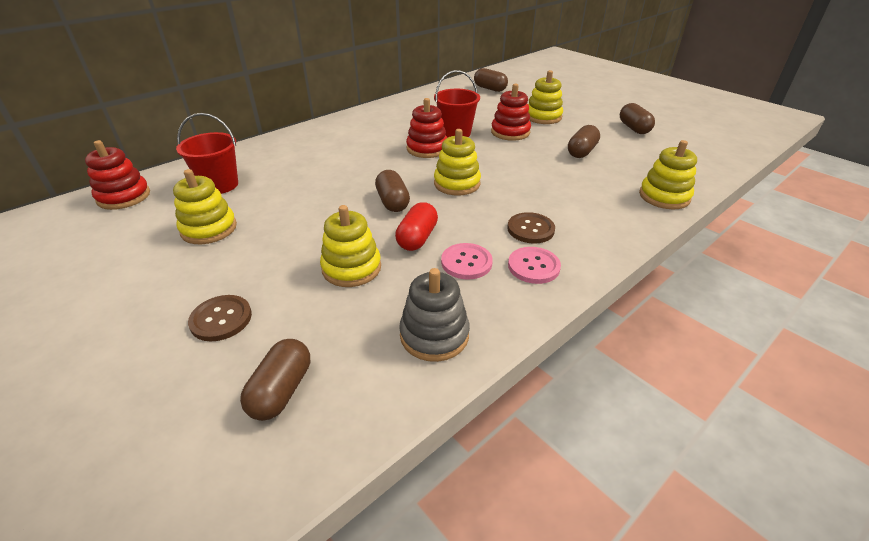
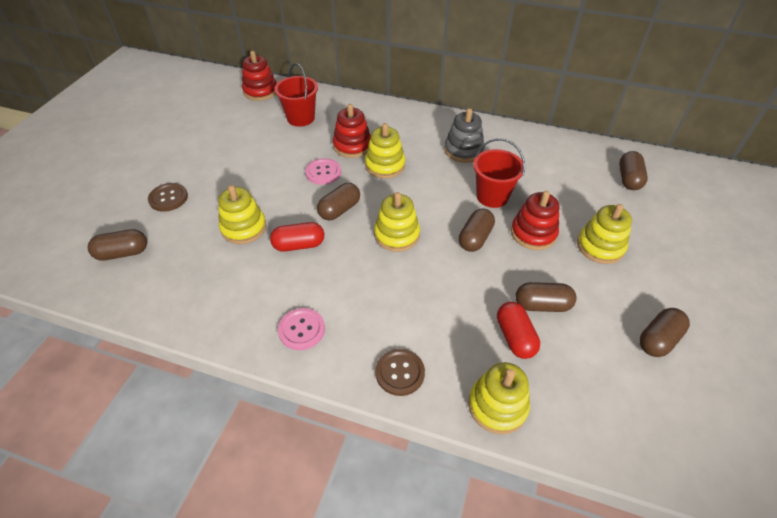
camera: 60 degrees right, 10 degrees up
yellow stacking toy [173,169,237,244] -> yellow stacking toy moved to [365,123,405,179]
grey stacking toy [399,268,470,362] -> grey stacking toy moved to [445,108,484,163]
red stacking toy [406,98,447,158] -> red stacking toy moved to [333,104,371,158]
pink button [441,243,493,280] -> pink button moved to [305,158,341,185]
brown button [507,212,555,244] -> brown button moved to [375,349,425,396]
none -> brown capsule [459,208,495,252]
none -> red capsule [497,302,540,359]

